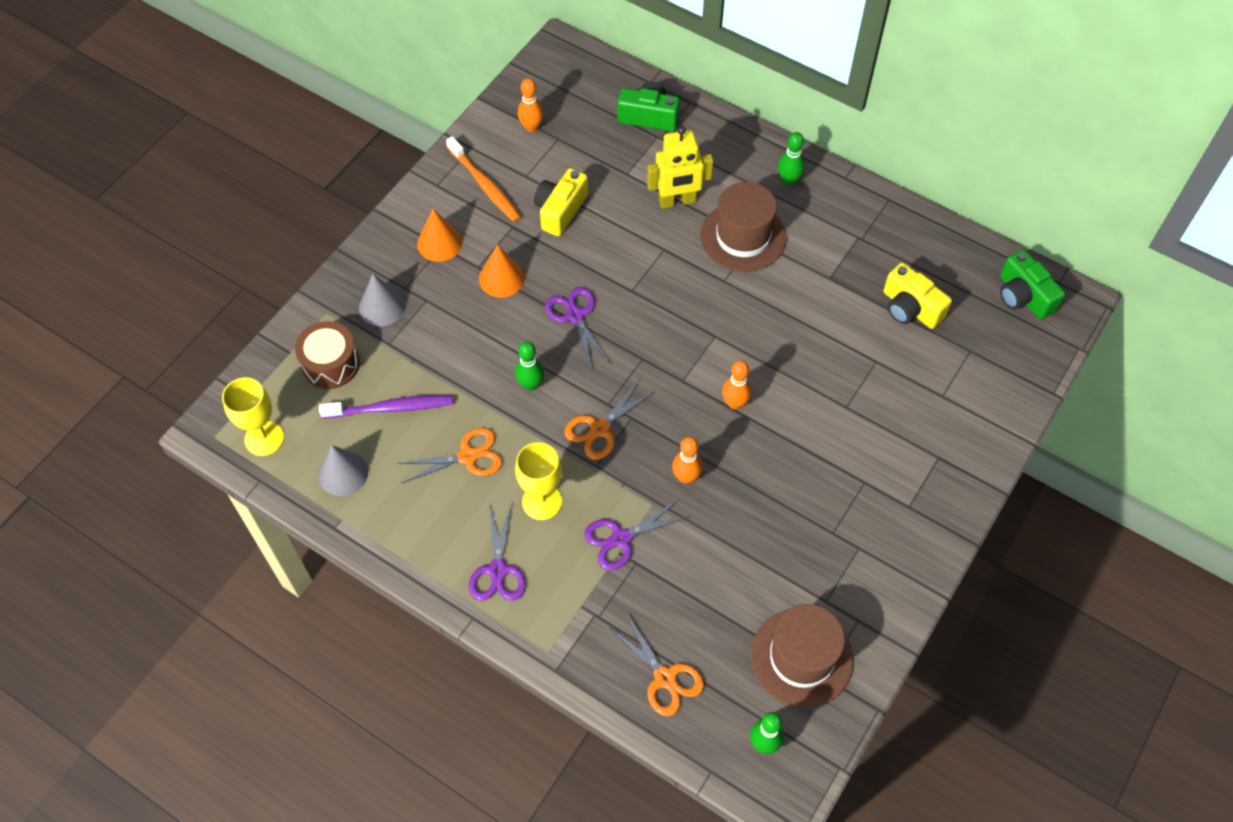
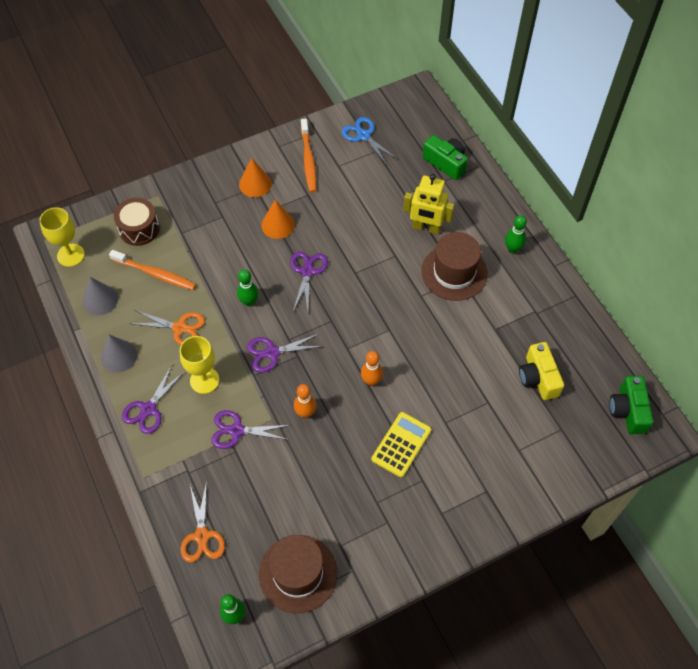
camera: 30 degrees right, 0 degrees up
purple toothbrush [319,395,453,419] -> orange toothbrush [109,250,196,290]
grey cone [359,274,405,326] -> grey cone moved to [101,335,137,373]
orange bowling pin [518,78,544,132] -> blue scissors [342,117,397,165]
yellow camera [534,168,588,237] -> none
orange scissors [564,381,655,460] -> purple scissors [247,333,324,373]
none -> yellow calculator [372,412,431,478]

